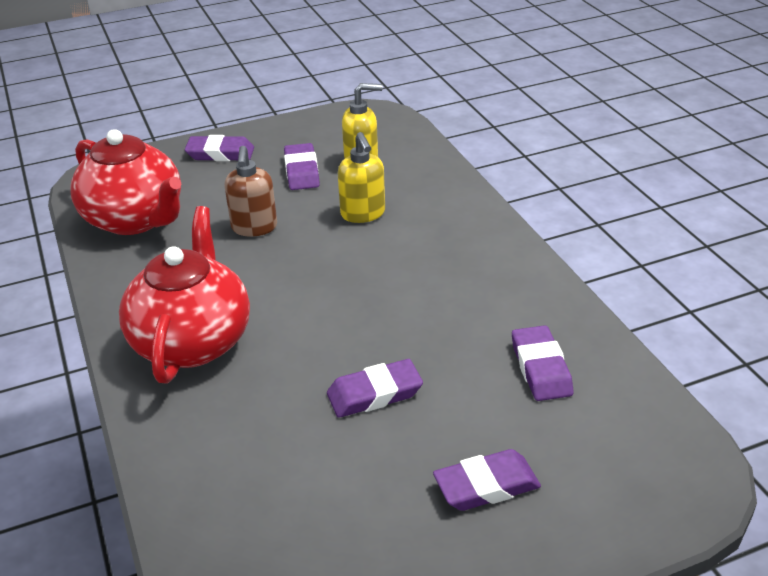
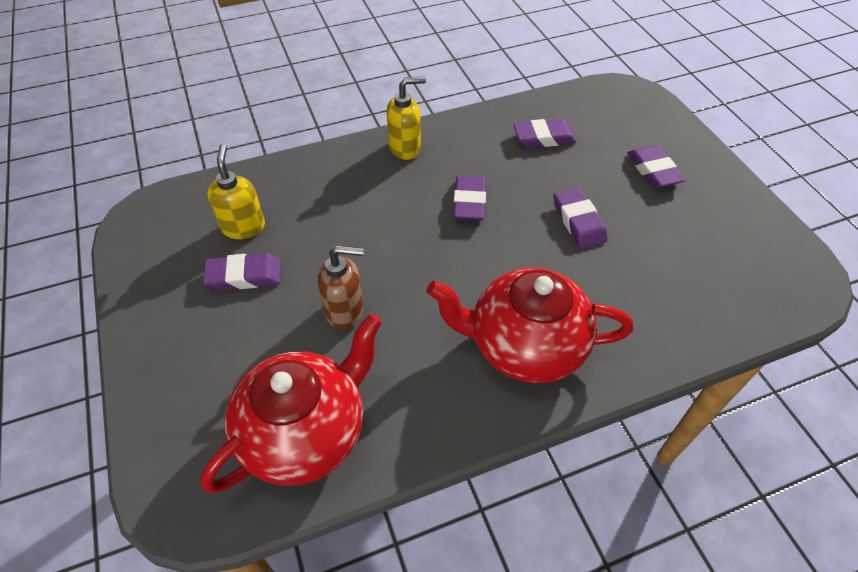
camera: 90 degrees left, 15 degrees up
purple eraser [185,135,254,161] -> purple eraser moved to [453,176,486,220]
yellow soap dispenser [338,132,385,223] -> yellow soap dispenser moved to [387,76,426,160]

